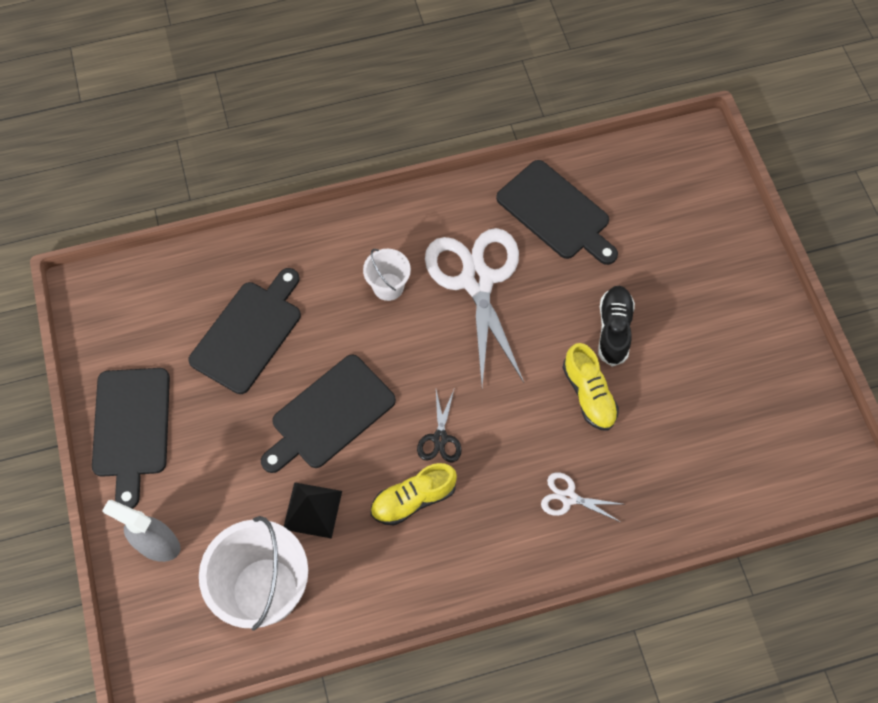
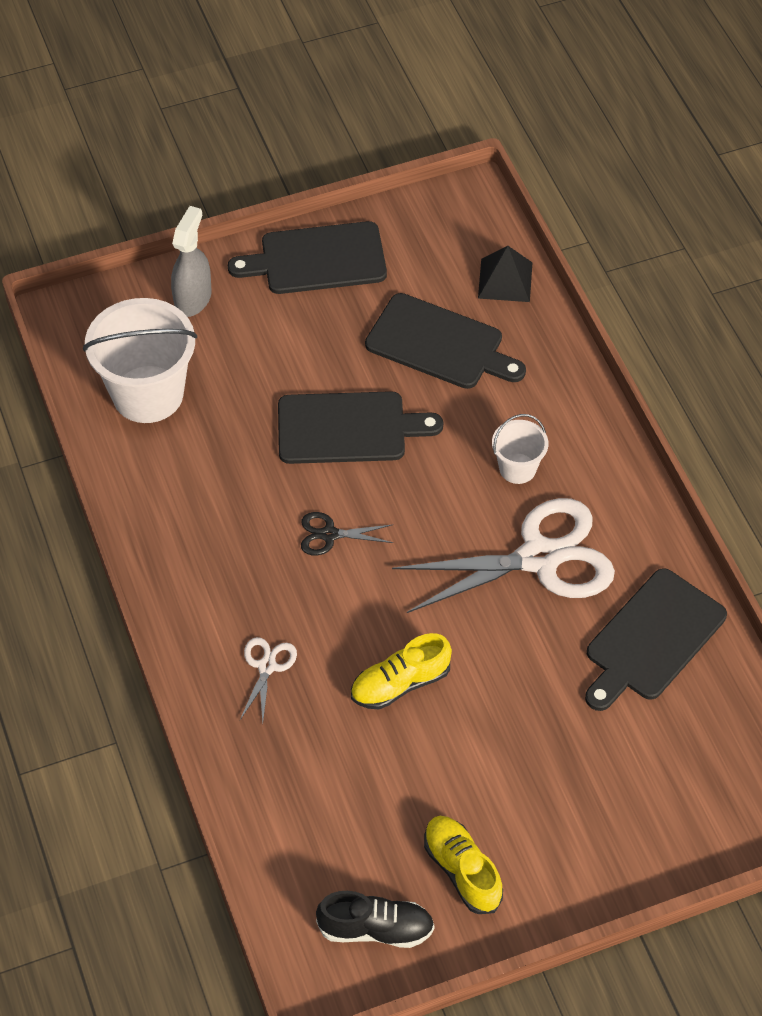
camera: 85 degrees right, 10 degrees down
black cutting board [261,355,396,473] -> black cutting board turned 135 degrees clockwise [278,391,443,464]
black pyramid [284,482,342,539] -> black pyramid moved to [478,246,533,302]
yellow shoe [371,463,457,525] -> yellow shoe moved to [424,816,503,914]
black shoe [598,286,635,367] -> black shoe moved to [316,891,435,948]

